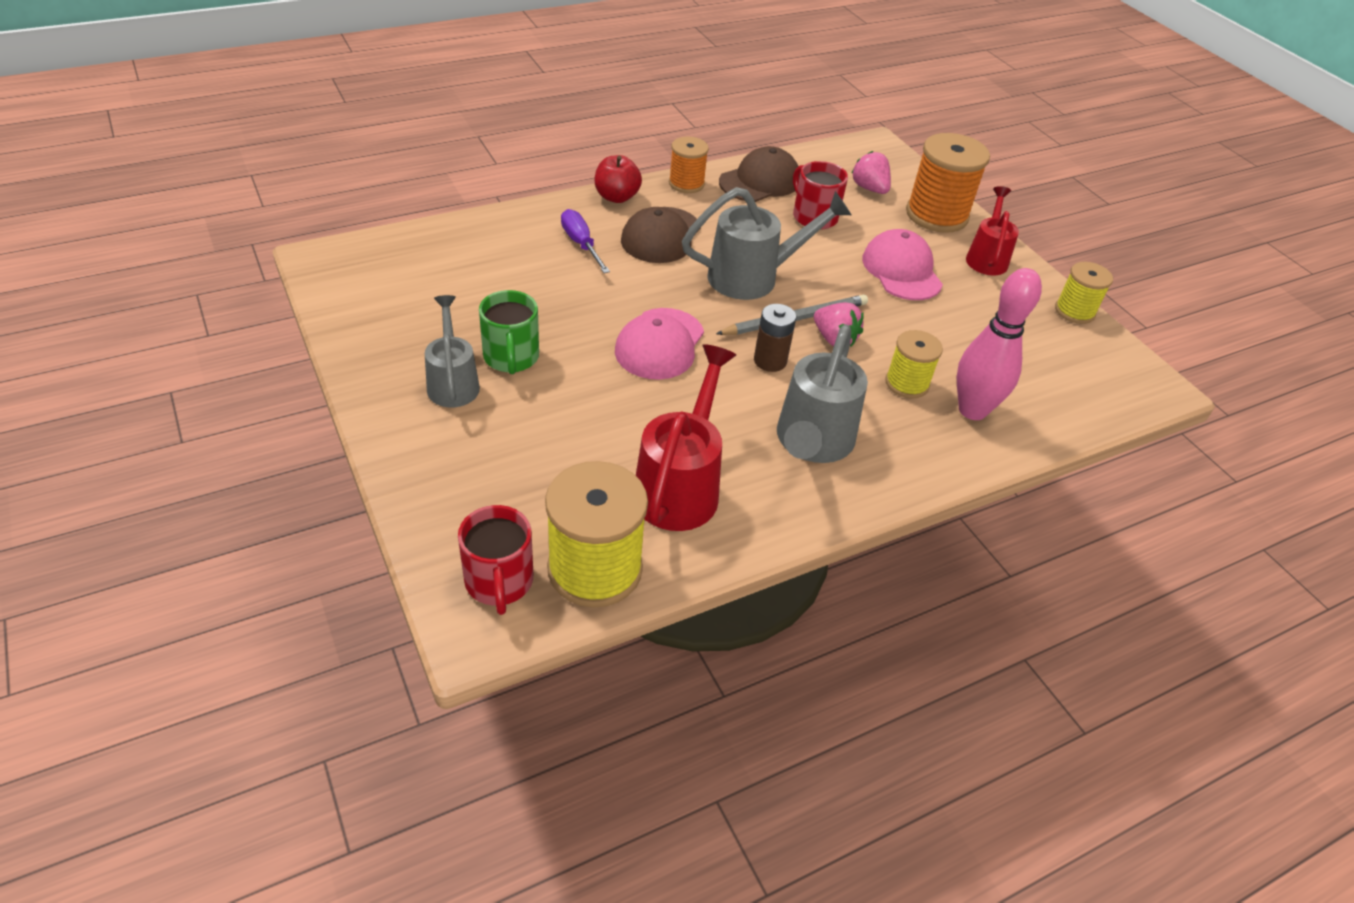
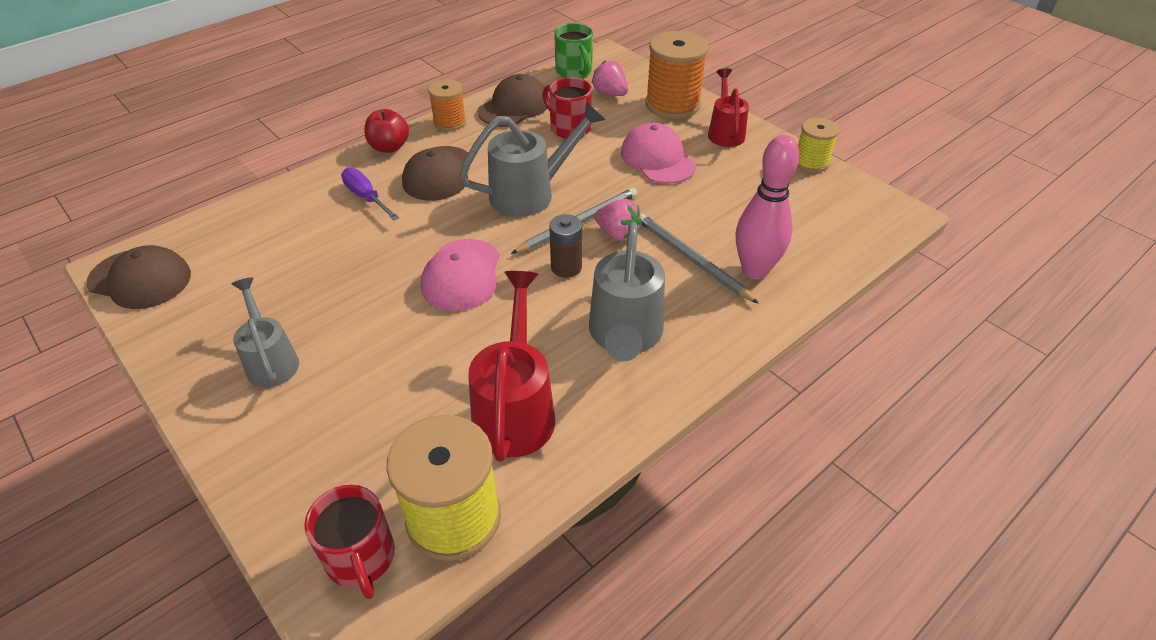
camera: 10 degrees left, 0 degrees up
green mug [479,290,539,374] -> green mug moved to [554,23,593,78]
yellow spool [885,330,943,398] -> grey pencil [640,214,759,304]
none -> brown cap [86,245,191,309]

